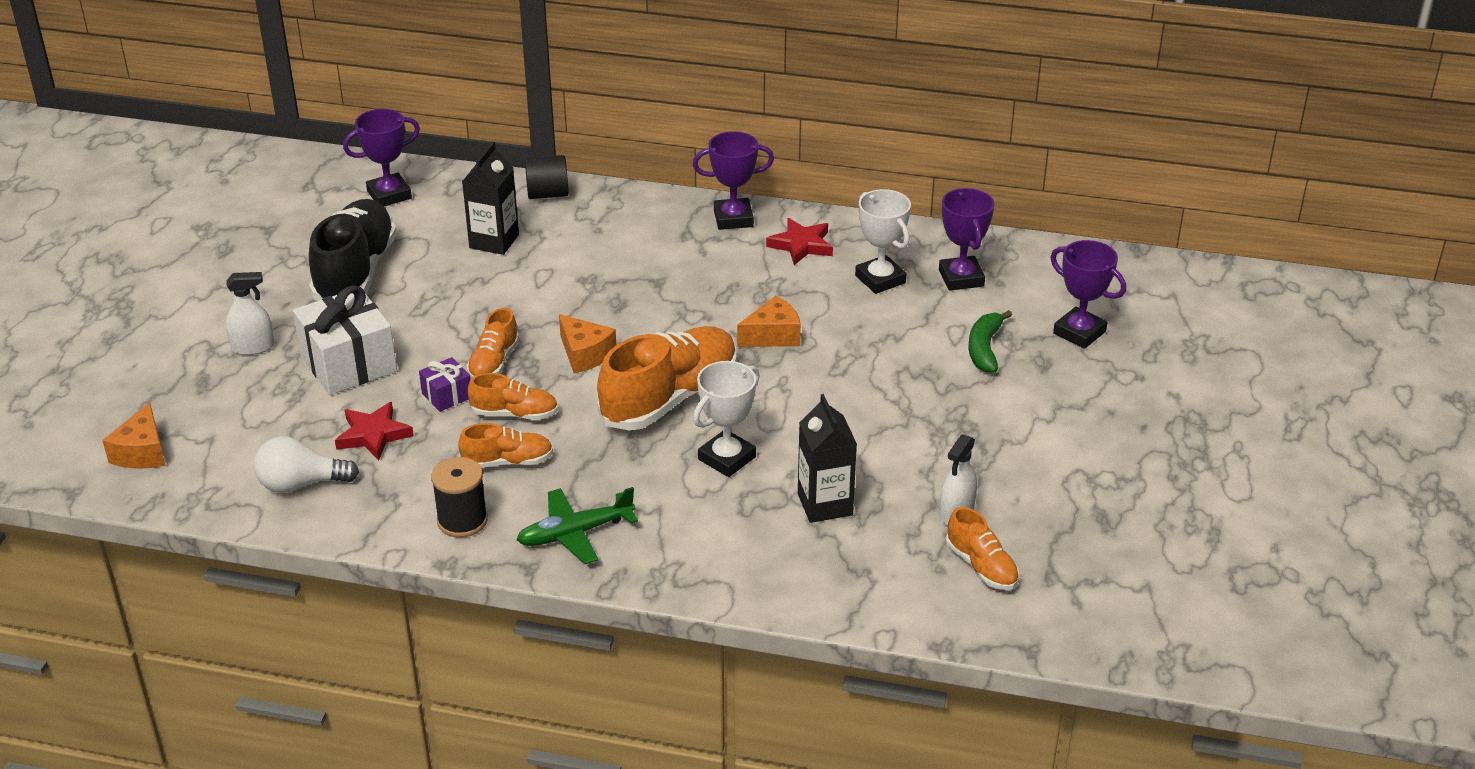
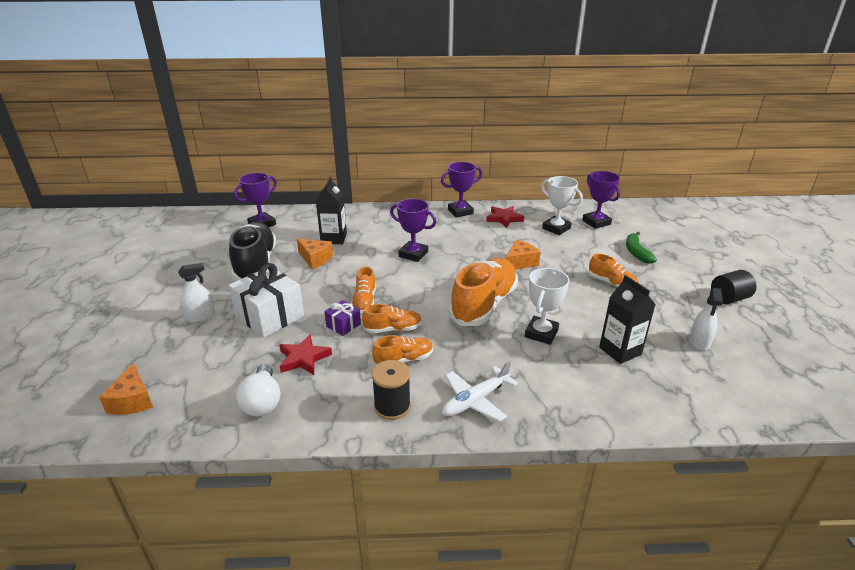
camera: 15 degrees left, 5 degrees down
white light bulb [254,436,359,493] -> white light bulb turned 75 degrees counterclockwise [236,364,280,416]
green plane [516,487,638,564] -> white plane [442,360,518,422]
black cylinder [525,155,569,199] -> black cylinder moved to [711,270,757,304]
orange cheese [559,314,616,374] -> orange cheese moved to [297,239,333,269]
orange shoe [946,507,1019,590] -> orange shoe moved to [589,254,639,288]
purple trophy [1050,240,1126,349] -> purple trophy moved to [390,199,437,262]

